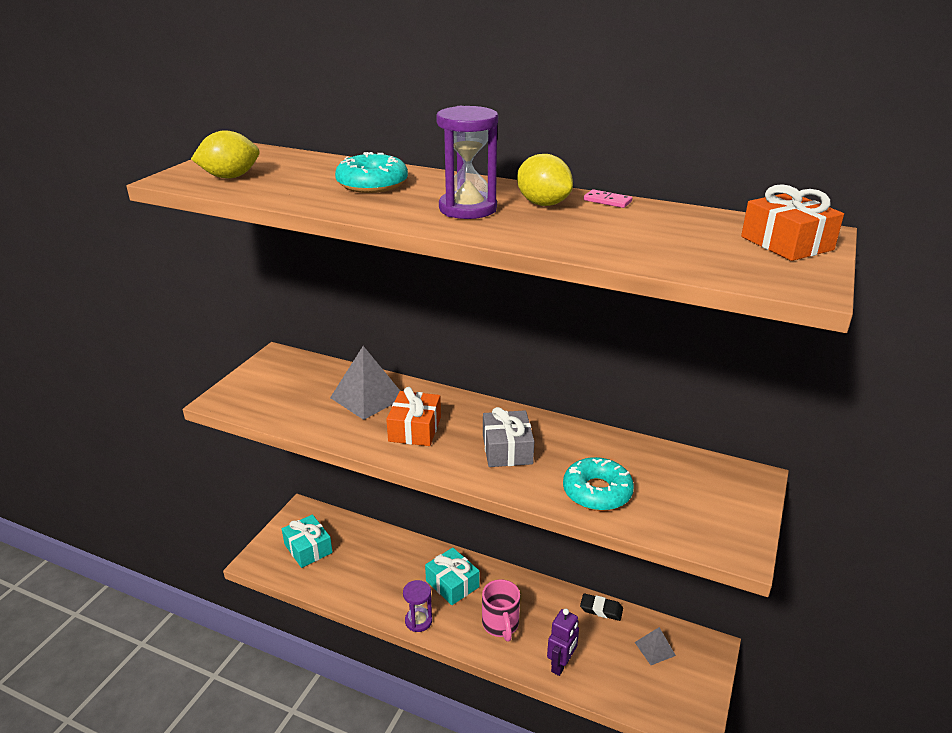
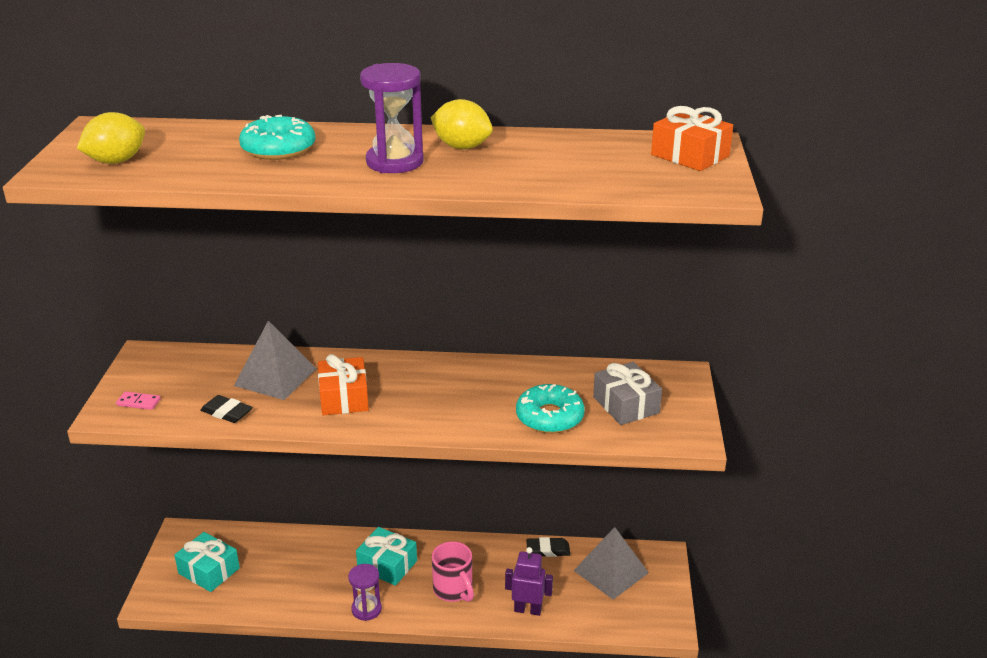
camera: 20 degrees left, 0 degrees up
grey gift [483,407,534,467] -> grey gift moved to [593,362,662,425]
purple robot [547,609,579,676] -> purple robot turned 90 degrees counterclockwise [505,547,553,616]
pink domino [584,189,632,208] -> pink domino moved to [116,392,161,410]
grey pyramid [635,627,676,665] -> grey pyramid [573,527,649,600], size x1.79
none -> black eraser [200,395,252,423]

